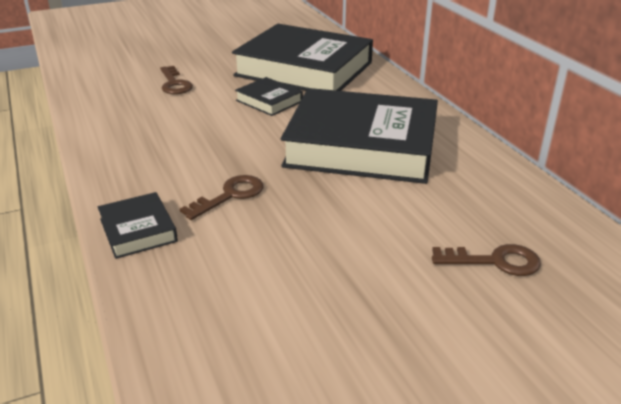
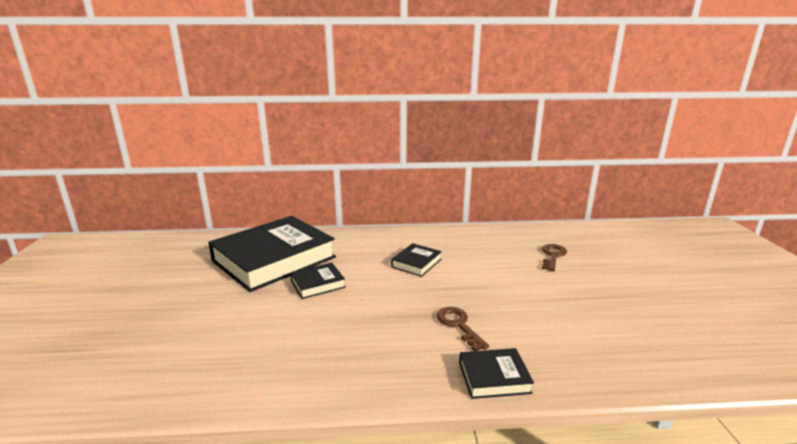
camera: 70 degrees left, 10 degrees down
brown key [160,66,193,94] -> none
black book [281,88,438,184] -> black book [391,243,442,277], size x0.43

